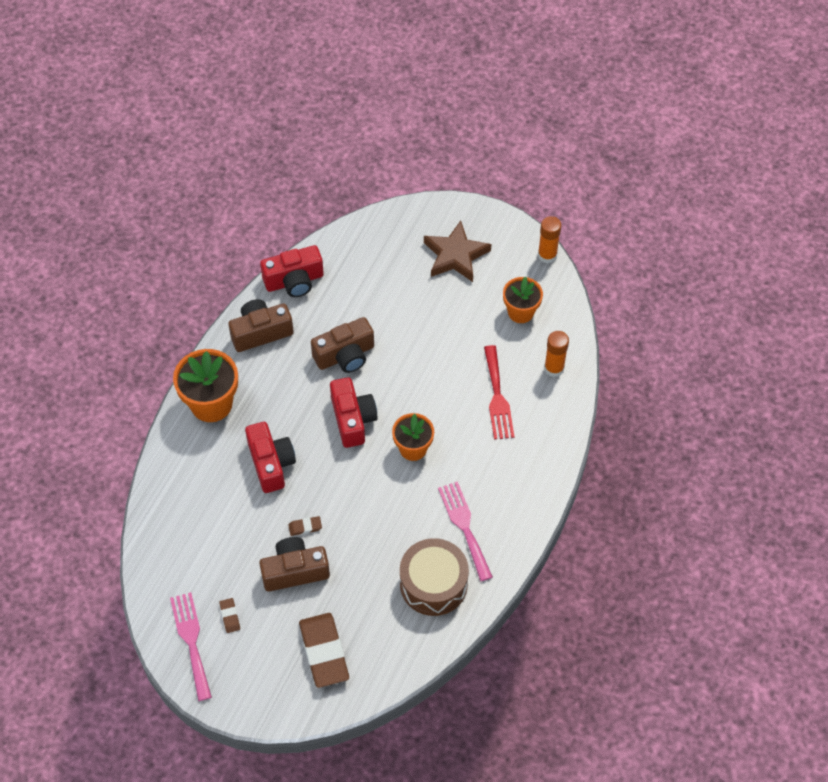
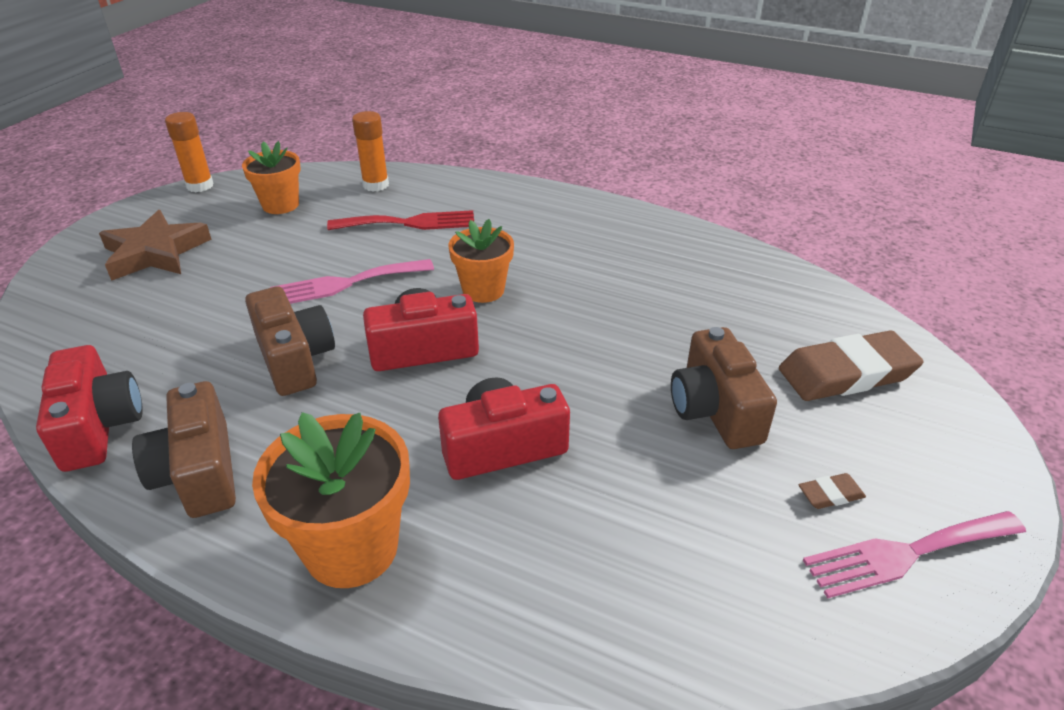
camera: 90 degrees left, 20 degrees down
brown eraser [289,516,322,536] -> none
brown drum [400,538,469,616] -> none
pink fork [438,481,493,581] -> pink fork moved to [270,259,434,304]

